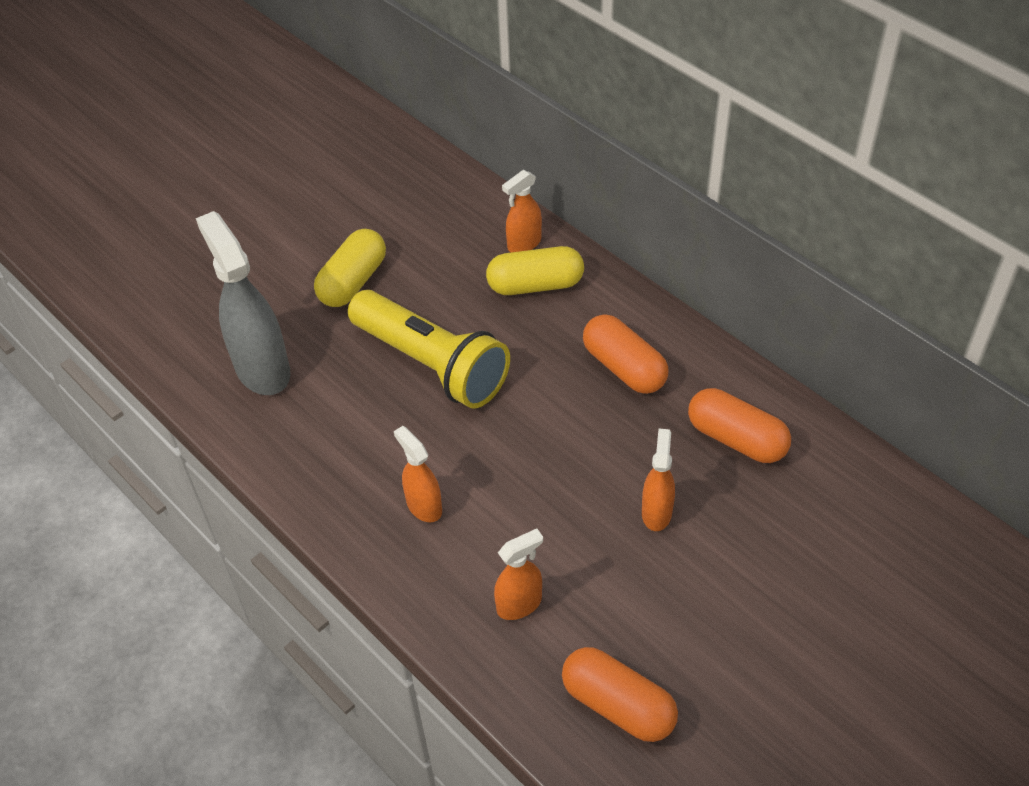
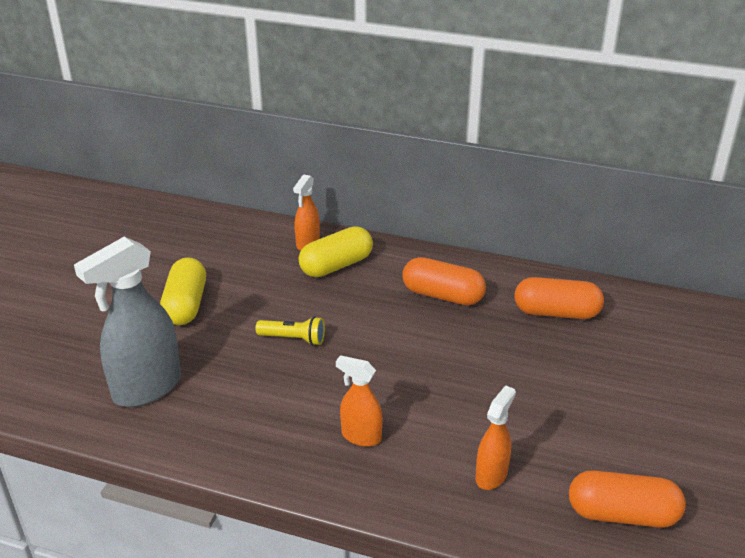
camera: 30 degrees left, 15 degrees down
grey spray bottle [196,211,290,395] -> grey spray bottle turned 75 degrees counterclockwise [74,237,181,407]
yellow flashlight [348,290,510,408] -> yellow flashlight [256,316,325,346], size x0.43
orange spray bottle [642,429,675,531] -> none

